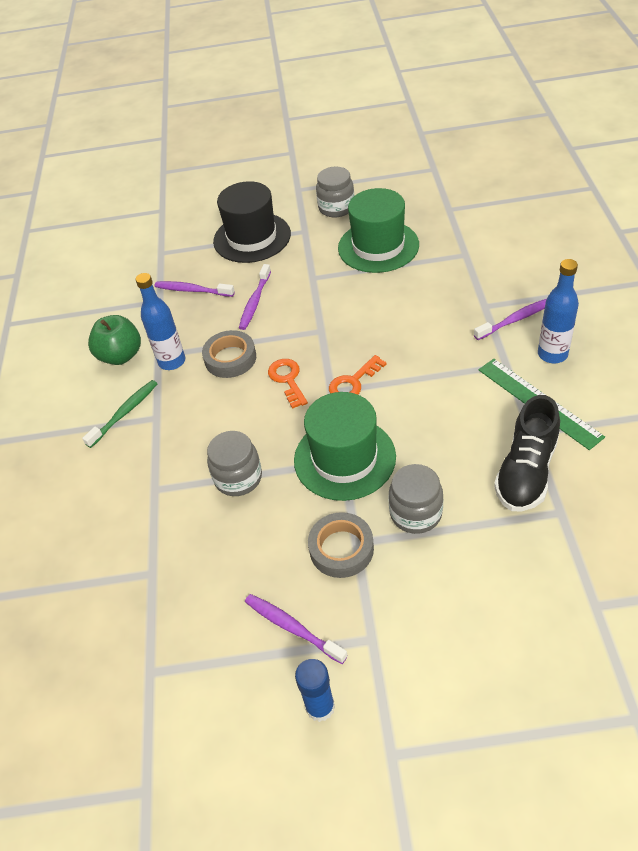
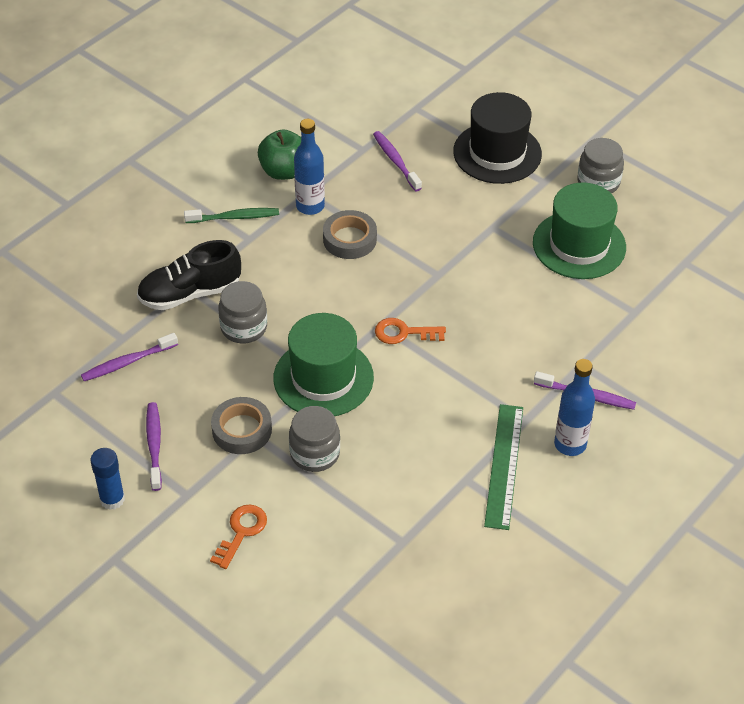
camera: 40 degrees right, 0 degrees up
purple toothbrush [239,264,271,330] -> purple toothbrush moved to [81,333,178,381]
orange key [268,359,308,409] -> orange key moved to [210,505,267,569]
black shoe [494,395,560,511] -> black shoe moved to [137,240,241,310]

